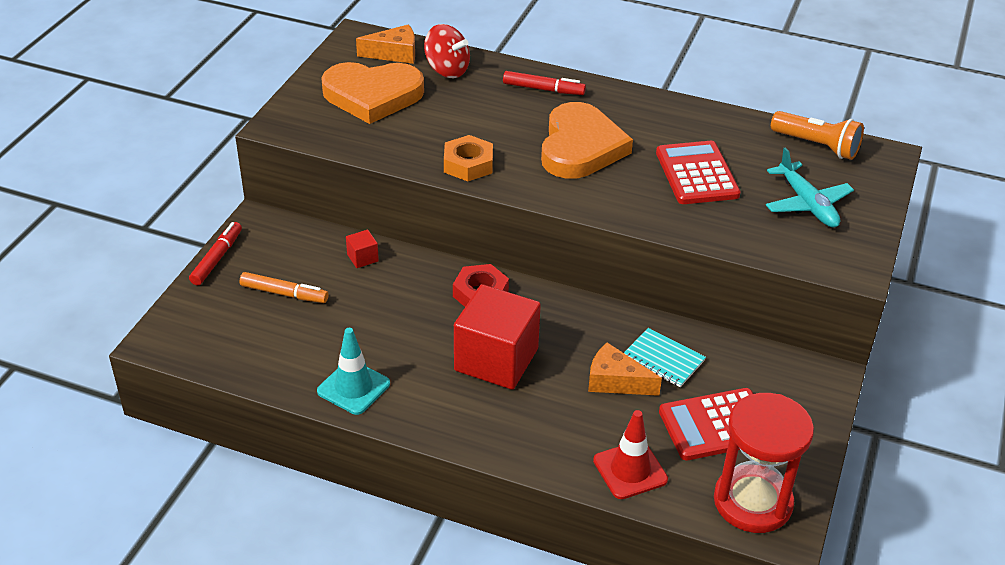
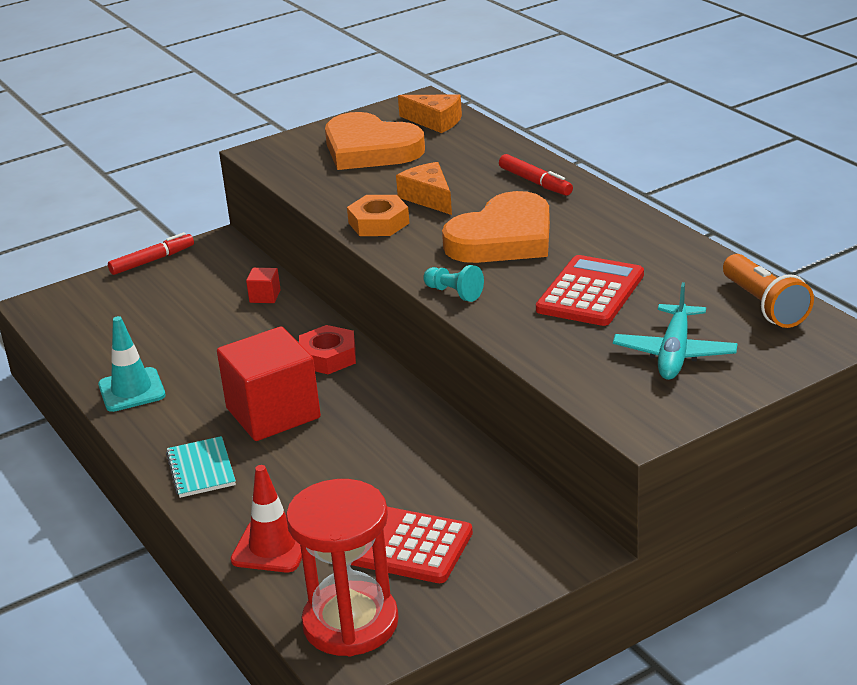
camera: 40 degrees right, 10 degrees down
orange marker [240,272,328,303] -> none
red spinning top [424,24,470,78] -> none
orange cheese [588,342,662,396] -> orange cheese moved to [396,162,452,215]
turquoise notebook [624,328,706,387] -> turquoise notebook moved to [166,436,236,498]
none -> turquoise pawn [423,265,484,302]

